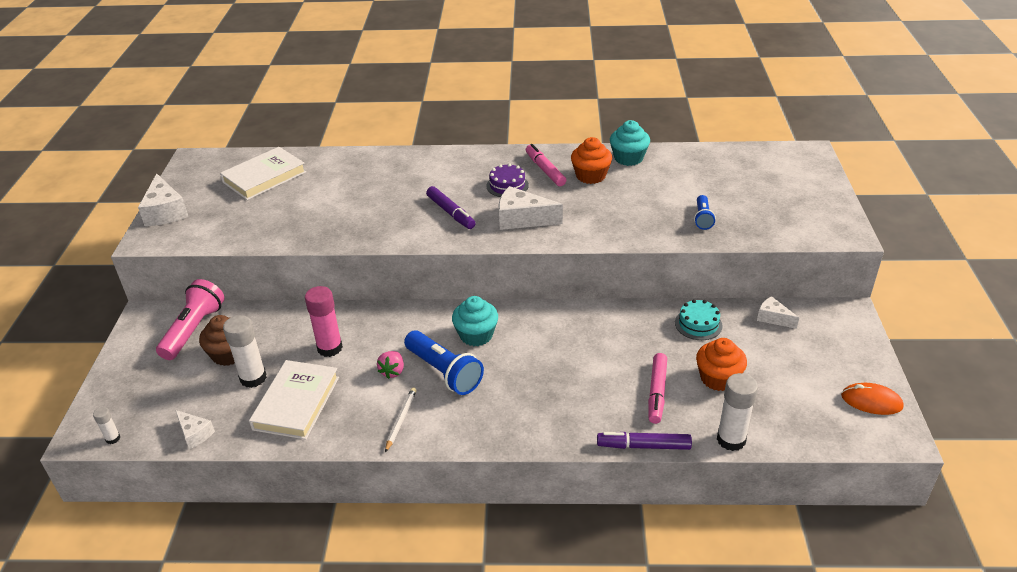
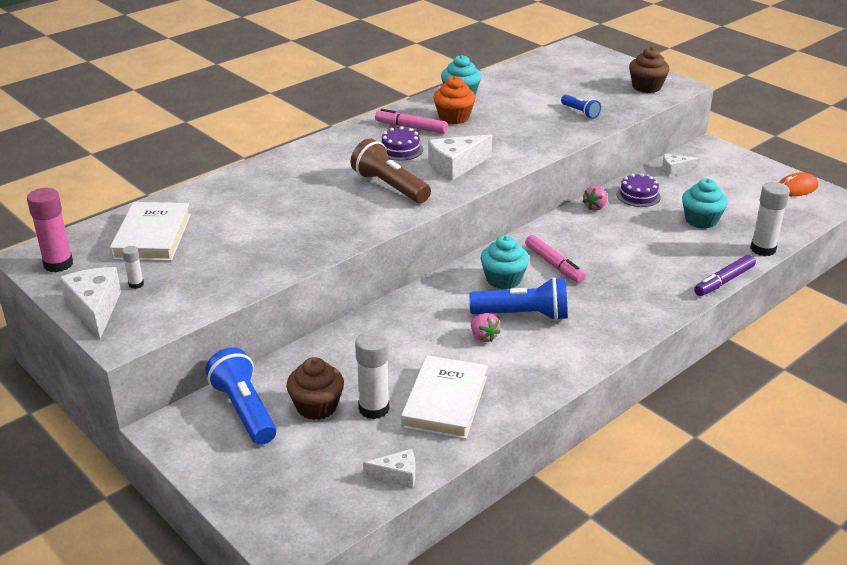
camera: 45 degrees left, 5 degrees down
white glue stick [93,407,120,444] -> white glue stick moved to [122,246,144,289]
white cheese [138,173,189,226] -> white cheese turned 135 degrees counterclockwise [59,267,121,339]
pink flashlight [156,279,224,360] -> blue flashlight [205,347,277,445]
white book [249,360,339,440] -> white book turned 45 degrees clockwise [401,355,487,439]
pink glue stick [305,286,343,357] -> pink glue stick moved to [27,188,73,272]
white pencil [385,387,417,452] -> none
purple marker [426,186,476,229] -> brown flashlight [350,139,431,203]
pink marker [648,353,667,424] -> pink marker moved to [525,235,585,283]
turquoise cake [675,299,723,340] -> purple cake [617,174,661,207]
orange cupcake [696,338,747,391] -> turquoise cupcake [682,178,728,229]
none -> pink strawberry [582,186,607,211]
none -> brown cupcake [629,47,670,93]

